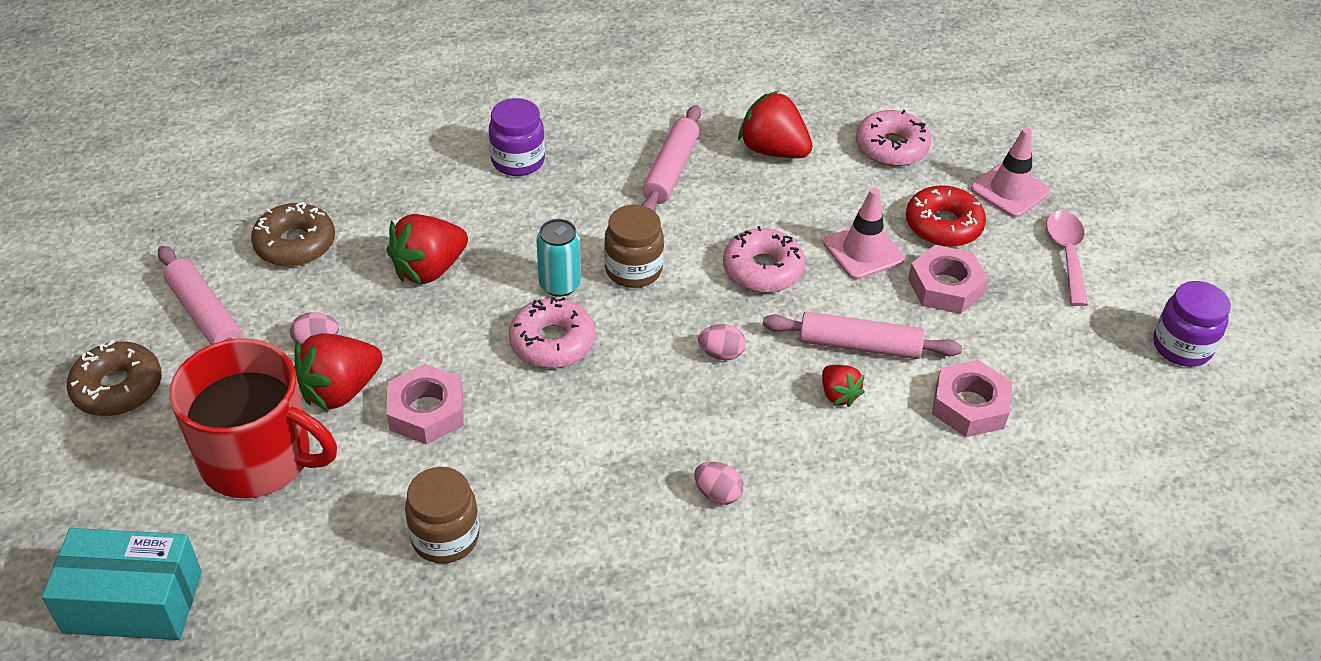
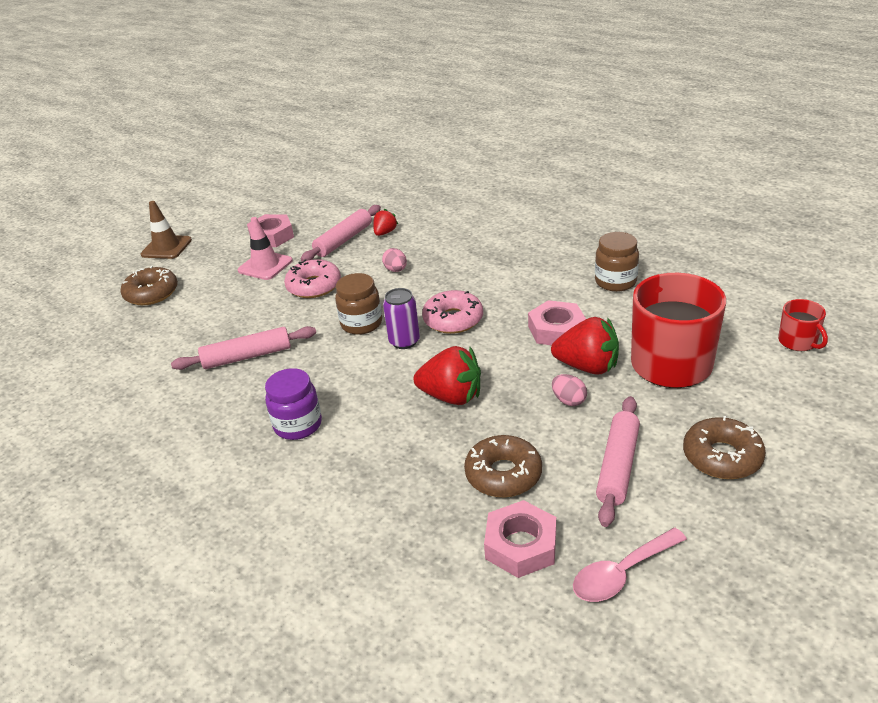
camera: 120 degrees left, 10 degrees down
turquoise box [42,528,202,640] -> red mug [778,299,828,351]
turquoise can [536,219,581,297] -> purple can [383,288,420,349]
pink egg [694,462,743,505] -> none
red strawberry [738,91,812,158] -> none
pink rolling pin [763,312,962,359] -> pink rolling pin turned 60 degrees clockwise [301,205,381,262]
pink donut [856,110,931,166] -> brown donut [120,266,178,305]
red donut [906,185,986,247] -> none
pink nut [932,360,1013,437] -> pink nut moved to [484,500,556,578]
pink traffic cone [971,128,1050,218] -> brown traffic cone [141,201,192,259]
pink spoon [1046,211,1088,306] -> pink spoon moved to [573,528,687,602]
purple jar [1153,281,1231,367] -> none

